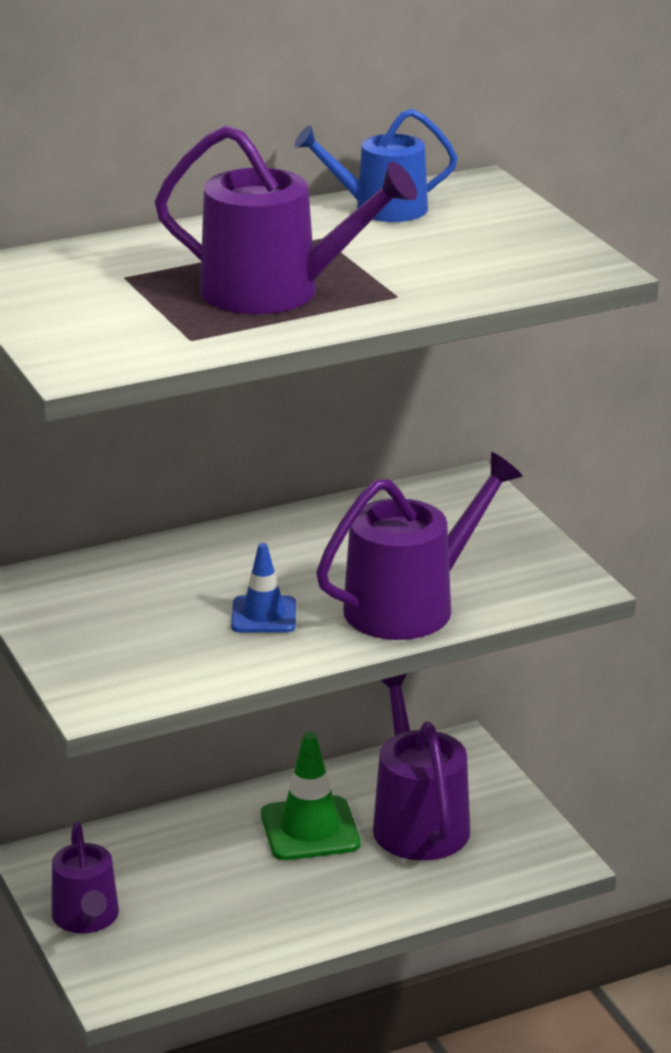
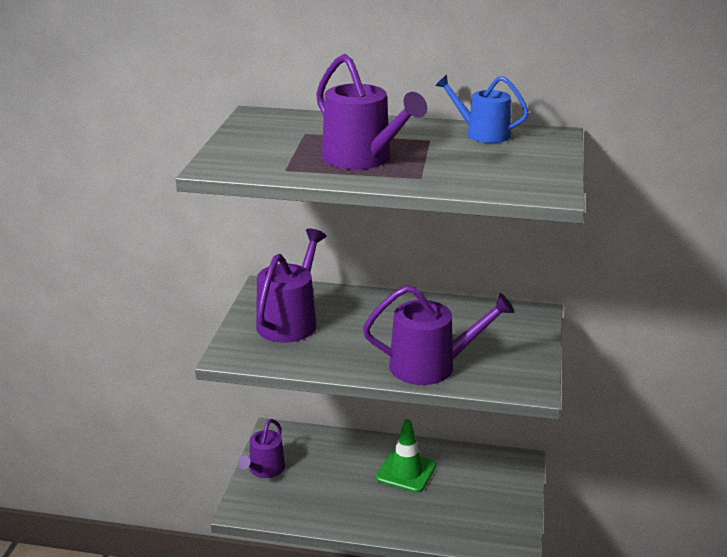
camera: 35 degrees right, 0 degrees up
blue traffic cone [231,543,296,633] -> none
purple watering can [373,673,470,861] -> purple watering can moved to [256,228,326,343]

